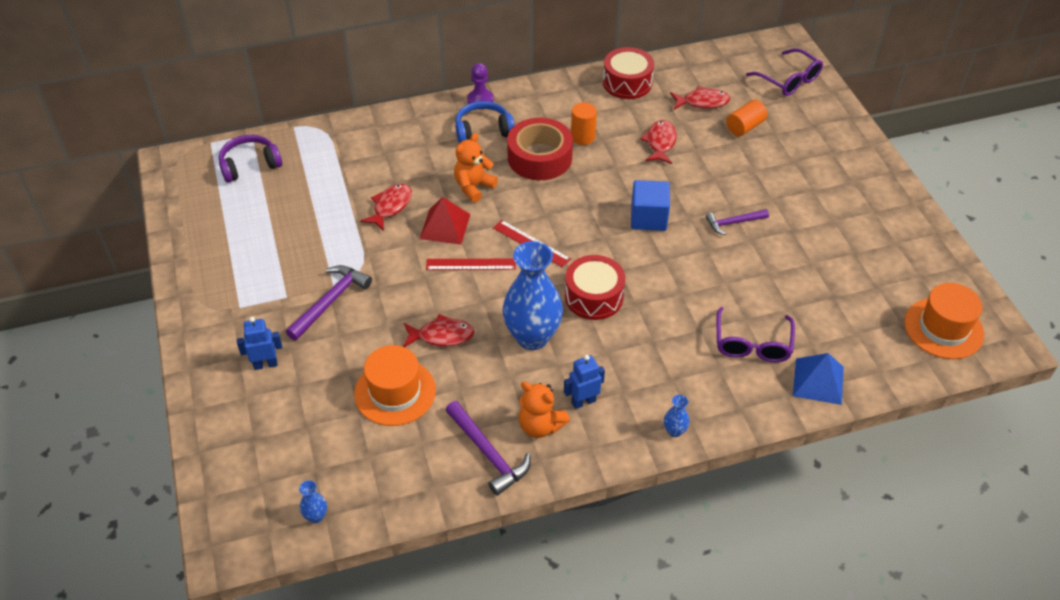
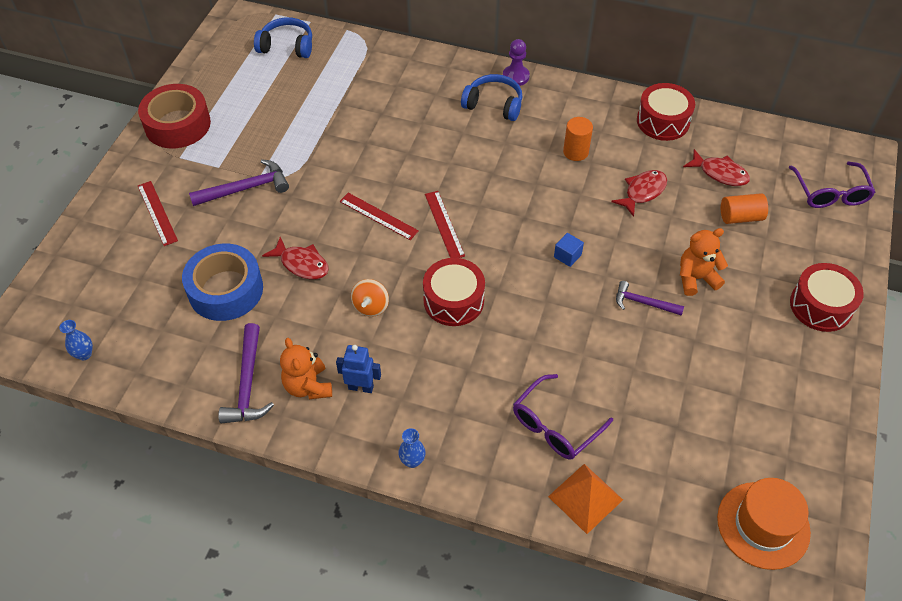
camera: 35 degrees right, 5 degrees up
purple headphones [219,135,282,183] -> blue headphones [254,17,312,58]
blue robot [237,317,282,370] -> red ruler [138,181,178,246]
orange hat [354,345,436,426] -> blue tape [182,244,263,321]
red fish [360,183,412,231] -> none
red pyramid [420,197,470,245] -> none
orange teddy bear [454,133,498,203] -> orange teddy bear moved to [680,228,728,296]
blue vase [503,241,563,350] -> orange spinning top [351,279,389,317]
red tape [507,118,573,180] -> red tape moved to [138,84,211,148]
blue cube [631,180,670,231] -> blue cube [554,233,584,267], size x0.55
blue pyramid [793,353,844,405] -> orange pyramid [548,464,623,534]
none -> red drum [790,263,864,332]

